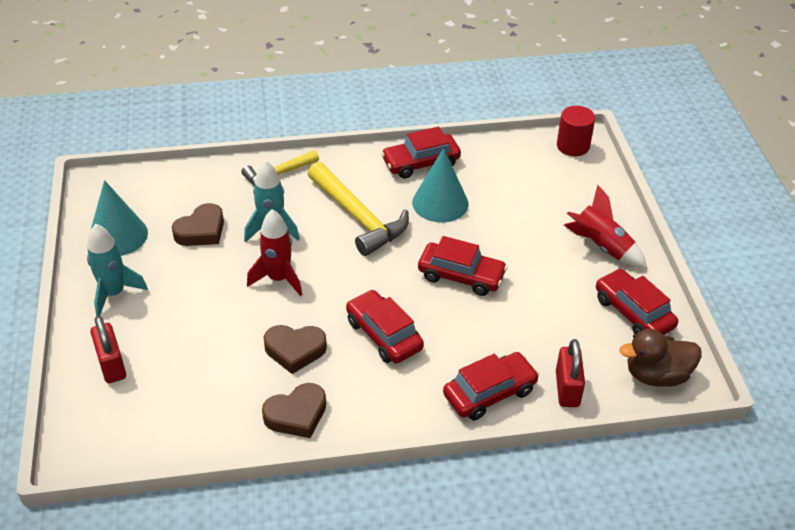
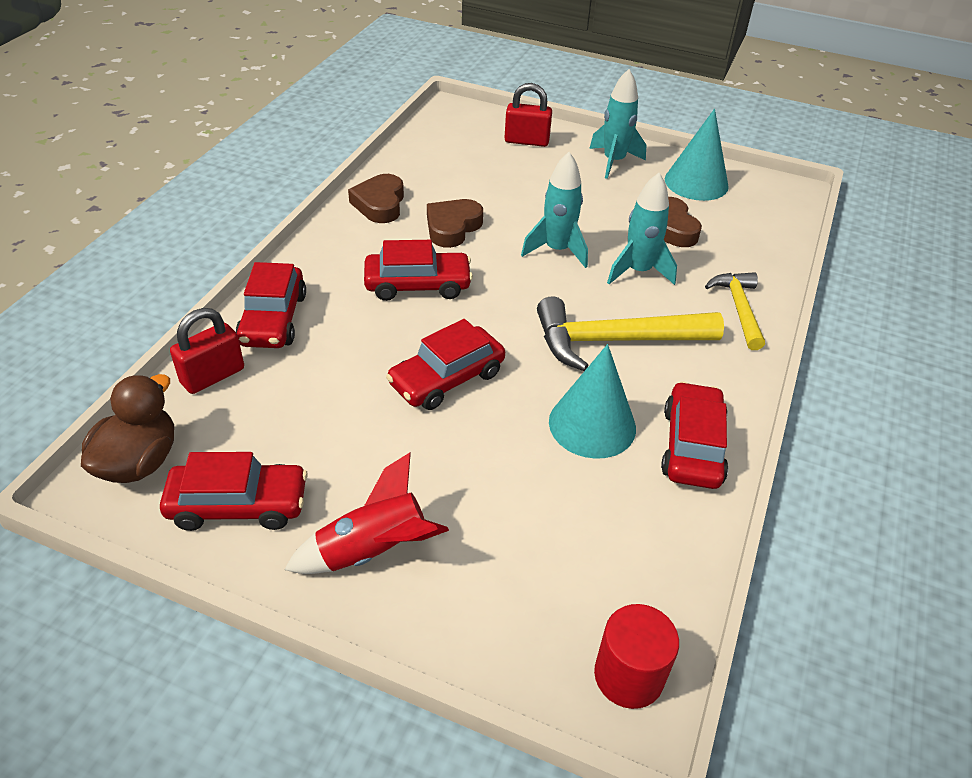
camera: 120 degrees right, 0 degrees up
red rocket [247,209,302,296] -> turquoise rocket [521,152,588,268]
red padlock [556,339,585,407] -> red padlock turned 75 degrees counterclockwise [170,308,244,394]

